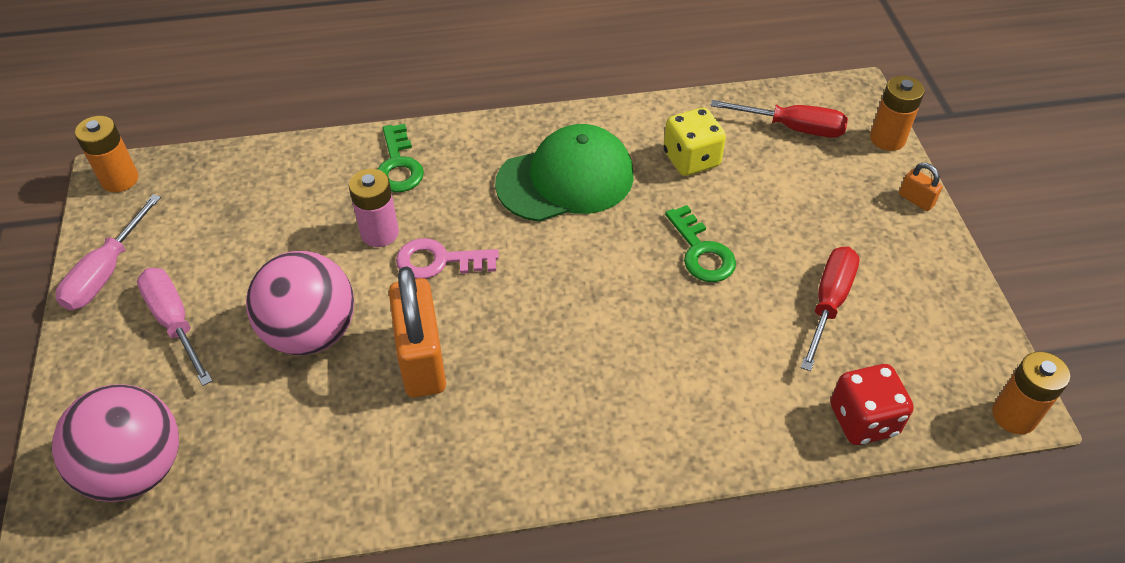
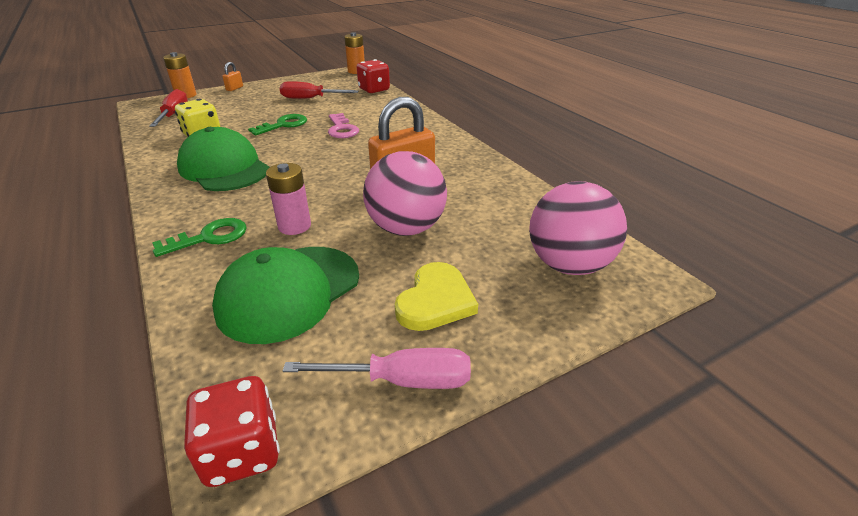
camera: 110 degrees left, 15 degrees down
orange battery [75,116,138,192] -> red dice [184,376,280,487]
pink screwdriver [137,268,212,386] -> yellow heart [395,262,478,331]
pink key [396,238,499,279] -> pink key moved to [328,113,359,138]
none -> green cap [212,247,359,344]

